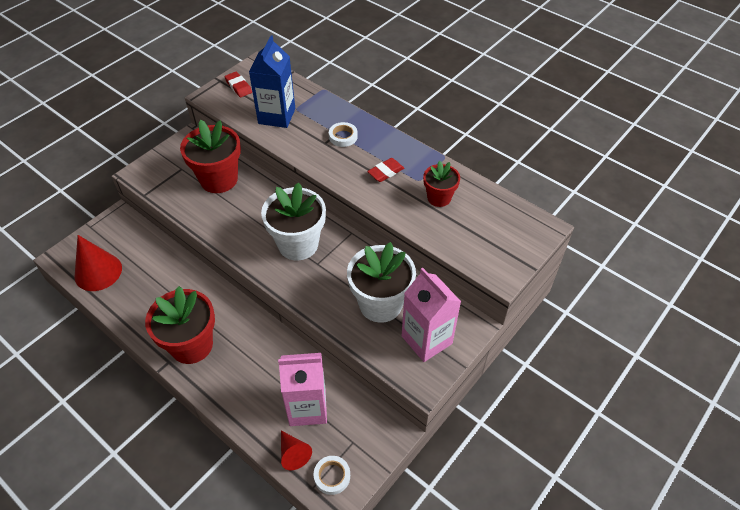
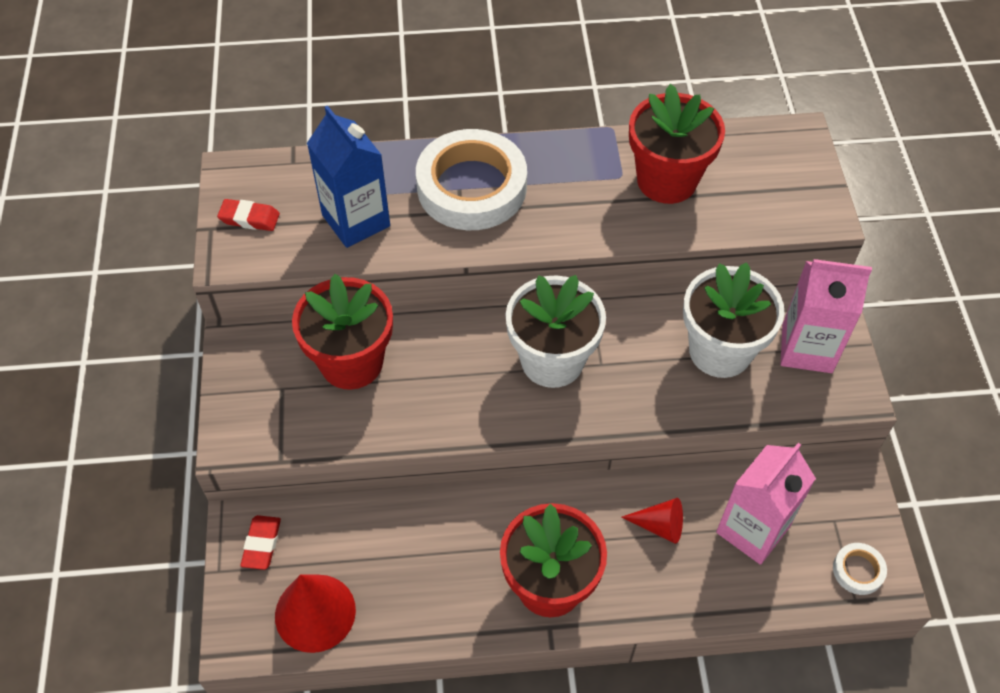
camera: 45 degrees left, 5 degrees up
red cone [281,431,312,470] -> red cone moved to [622,498,683,544]
white tape [329,122,358,147] -> white tape [416,129,527,230], size x2.39
red eraser [367,158,404,182] -> red eraser moved to [240,515,281,570]
red flower pot [423,161,460,207] -> red flower pot [629,84,725,204], size x1.73

